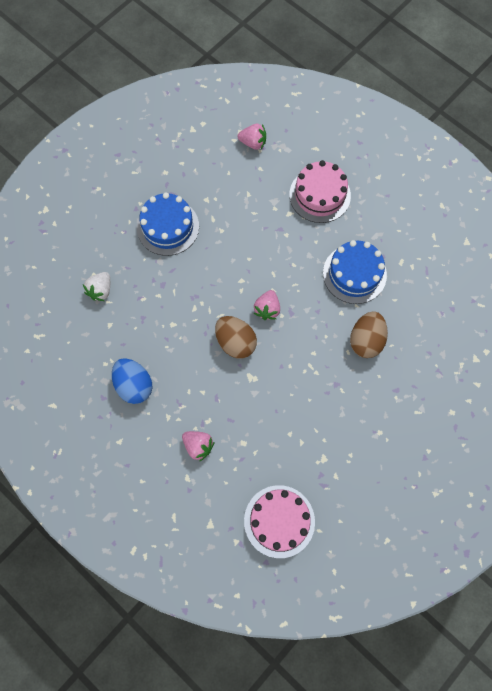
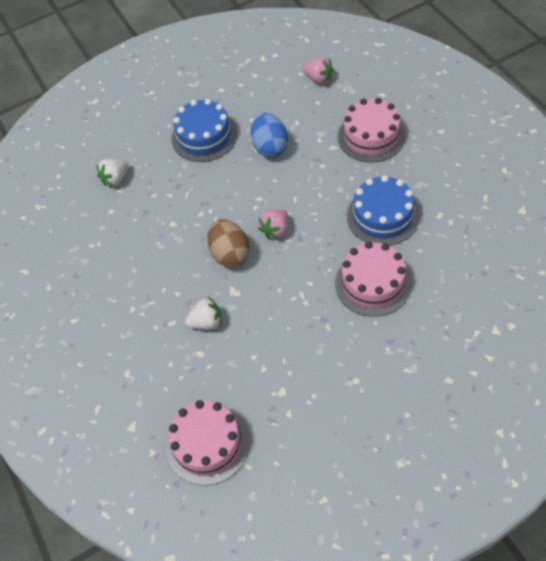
camera: 25 degrees right, 15 degrees down
blue egg [112,358,153,404] -> blue egg moved to [251,113,288,157]
pink strawberry [182,431,214,462] -> none
brown egg [350,311,388,358] -> pink cake [335,241,412,317]
none -> white strawberry [185,297,222,330]

